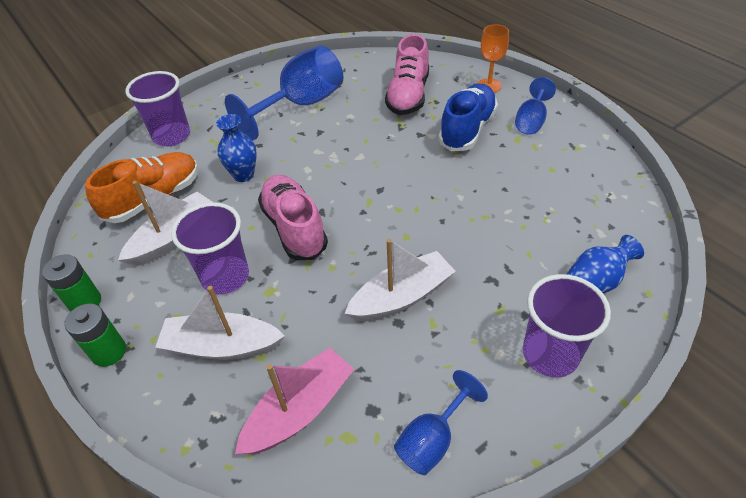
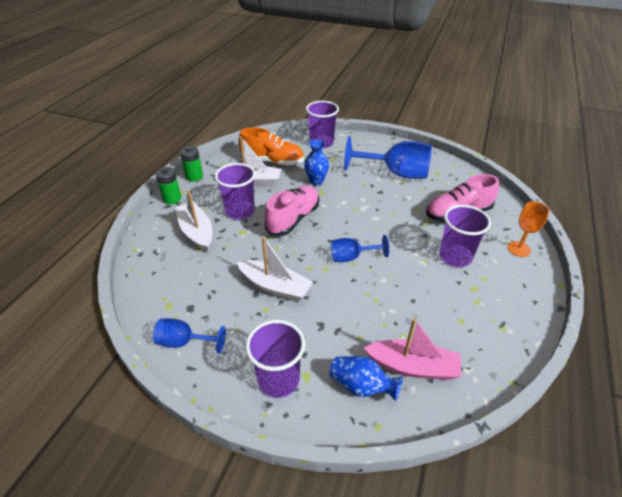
camera: 55 degrees right, 5 degrees down
pink boat [235,348,354,454] -> pink boat moved to [364,318,461,380]
blue shoe [438,84,498,151] -> purple cup [439,205,491,267]
blue goblet [515,77,556,134] -> blue goblet moved to [331,235,390,262]

